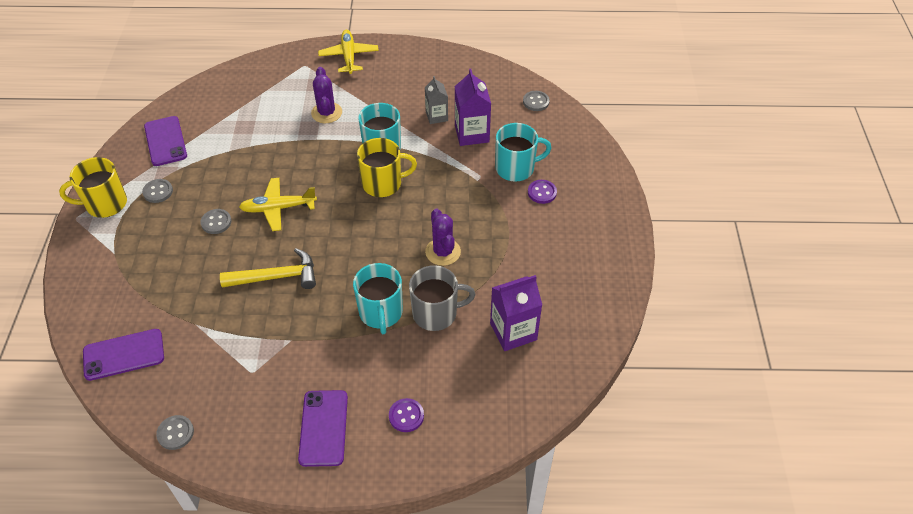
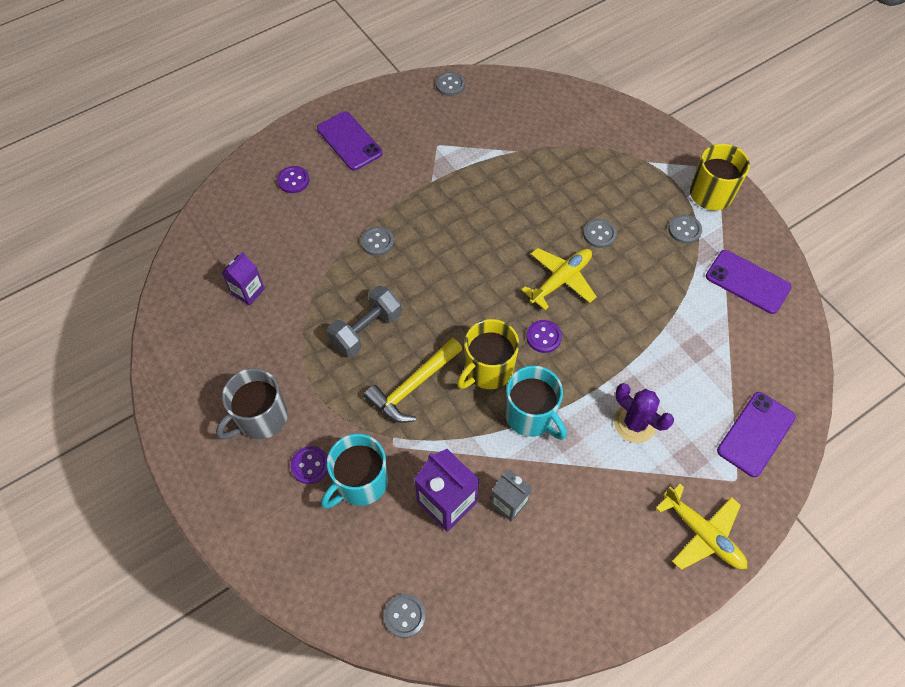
camera: 145 degrees right, 10 degrees up
purple phone [83,329,164,381] -> purple phone moved to [717,392,796,477]
yellow hammer [220,248,316,289] -> yellow hammer moved to [364,338,463,423]
turquoise mug [353,263,403,334] -> grey button [361,226,394,256]
grey mug [409,265,476,331] -> grey mug moved to [216,368,288,439]
purple cactus [425,208,461,266] -> grey dumbbell [327,286,402,357]
purple carton [490,275,542,351] -> purple carton [221,252,265,306], size x0.64
none -> purple button [526,320,562,353]

